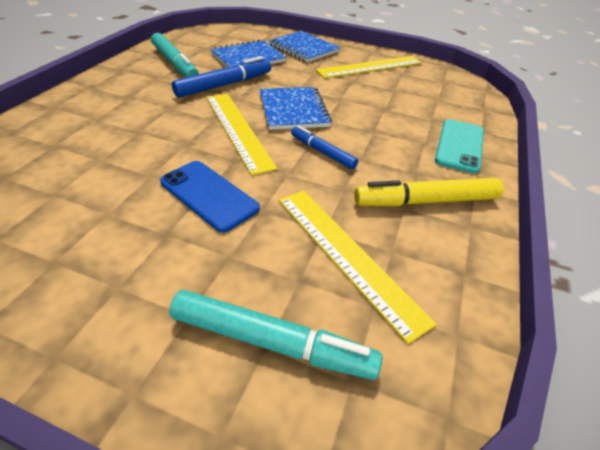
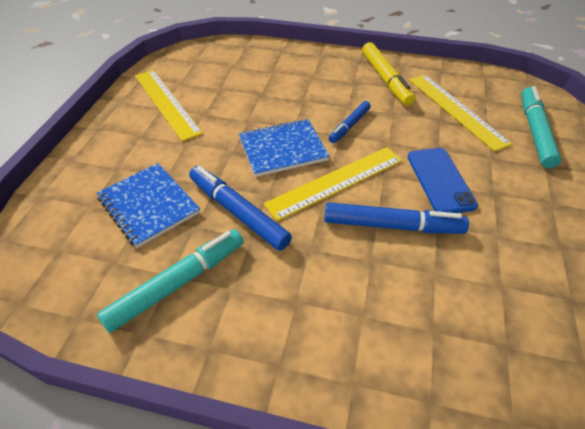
camera: 95 degrees left, 5 degrees up
blue phone [160,161,260,232] -> blue phone turned 45 degrees counterclockwise [408,148,478,213]
blue notebook [269,31,341,62] -> none
yellow ruler [279,190,437,344] -> yellow ruler turned 75 degrees counterclockwise [409,75,512,152]
turquoise phone [435,119,484,174] -> none
none -> blue marker [324,202,469,234]

